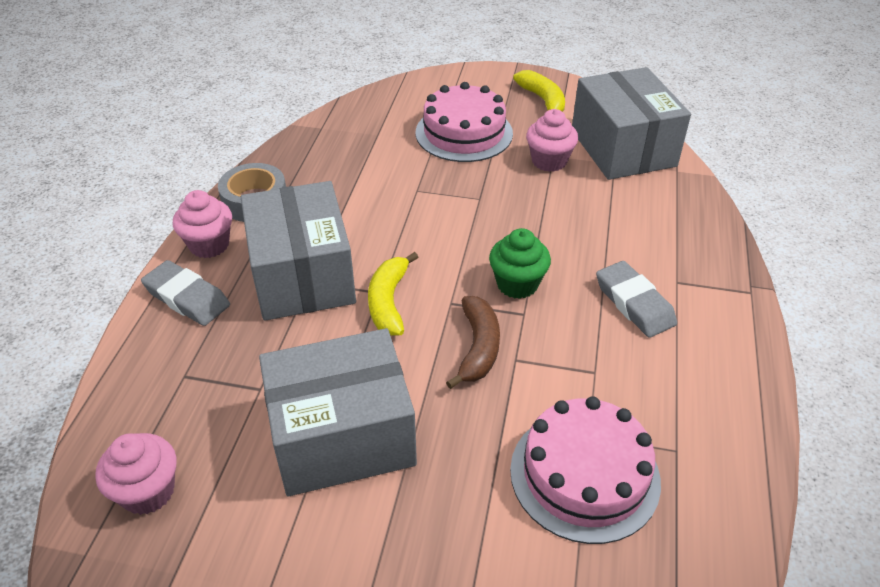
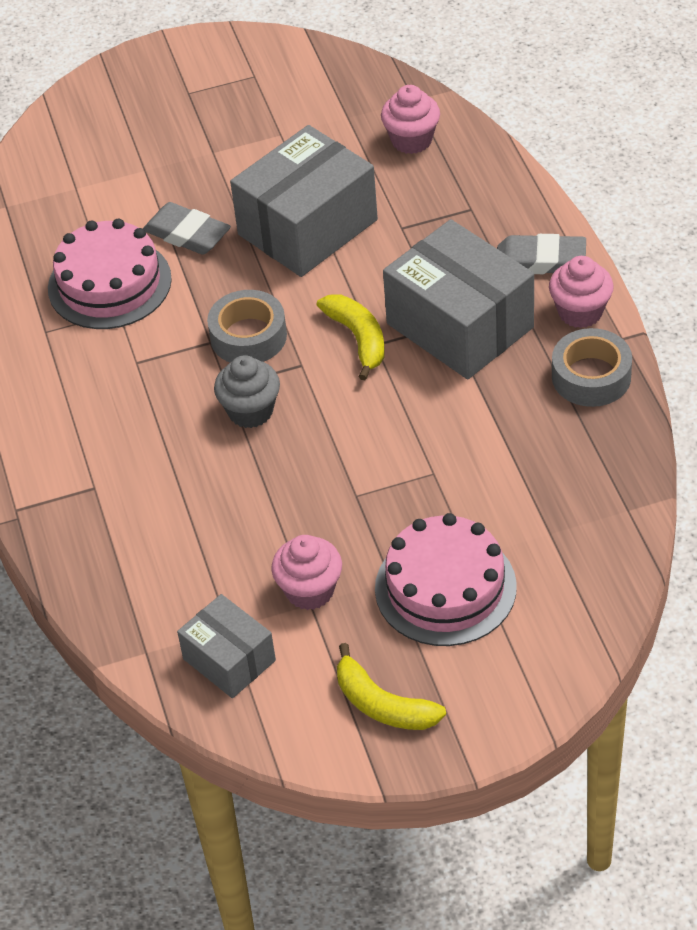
camera: 155 degrees right, 5 degrees up
brown banana [446,296,500,389] -> grey tape [207,290,287,362]
green cupcake [489,228,551,299] -> grey cupcake [214,355,280,428]
grey box [572,67,691,180] -> grey box [177,594,276,698], size x0.56
grey eraser [596,261,677,338] -> grey eraser moved to [143,202,231,255]

